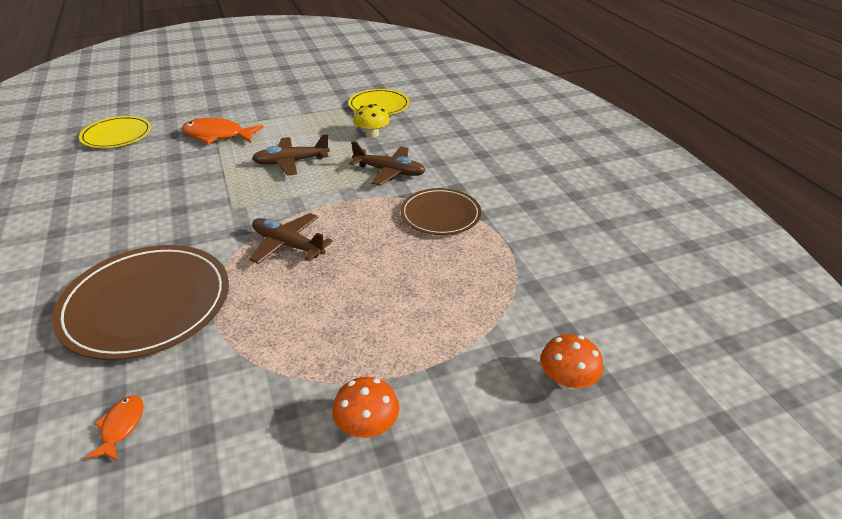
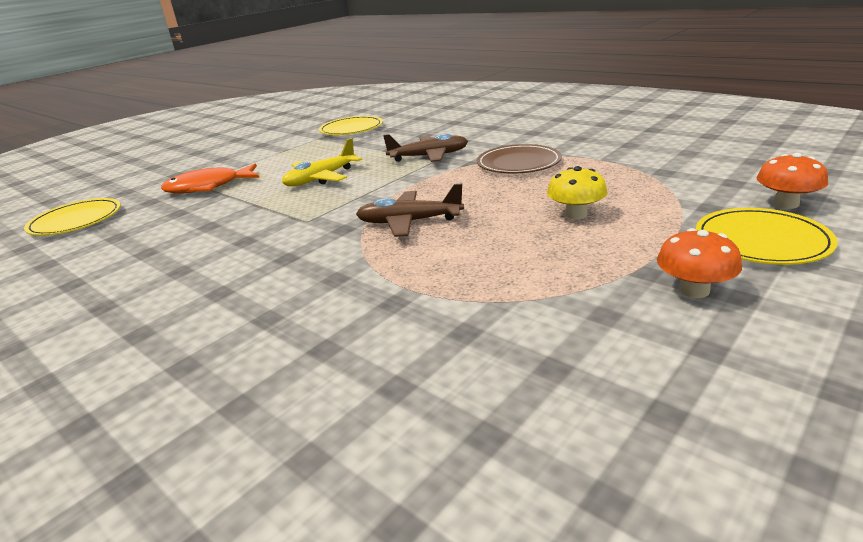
camera: 25 degrees left, 10 degrees down
brown plate [52,245,229,360] -> none
orange fish [85,395,144,461] -> none
brown plane [252,134,330,176] -> yellow plane [282,138,362,186]
yellow mushroom [353,104,390,138] -> yellow mushroom moved to [547,166,608,219]
none -> yellow plate [696,208,838,265]

